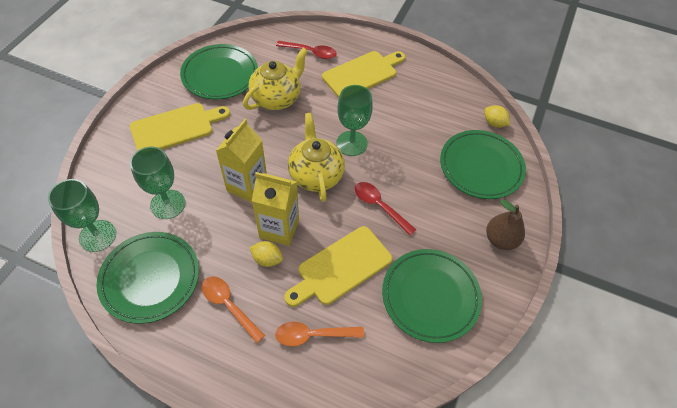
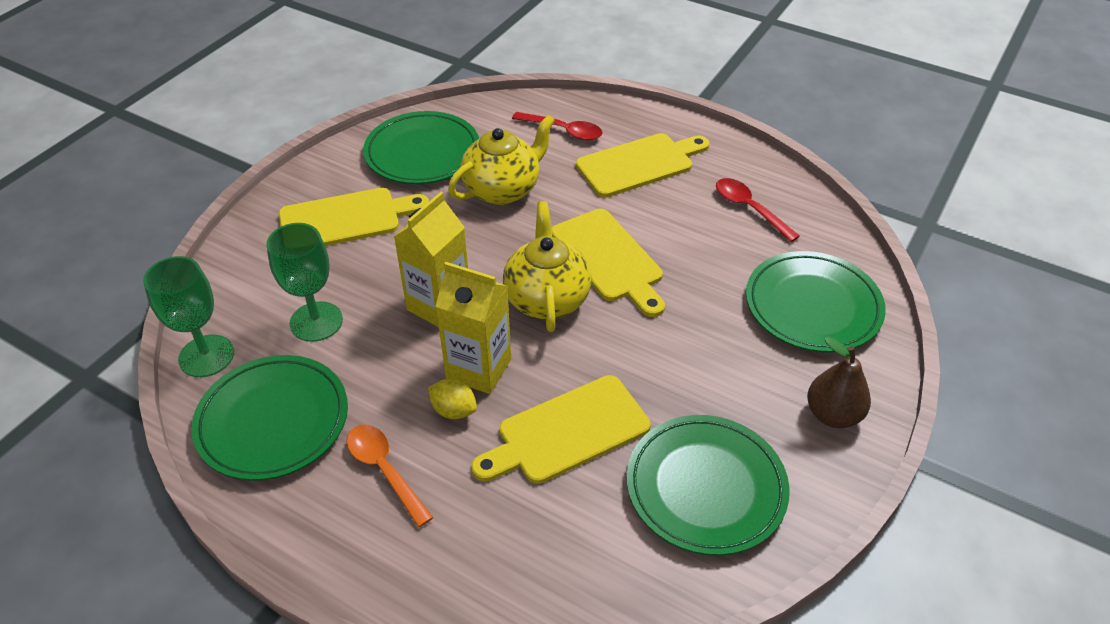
camera: 10 degrees right, 10 degrees down
orange spoon [275,322,364,346] -> none
green goblet [336,85,373,156] -> yellow cutting board [551,209,665,317]
red spoon [355,182,416,235] -> red spoon moved to [716,178,800,242]
yellow lemon [484,105,510,128] -> none

